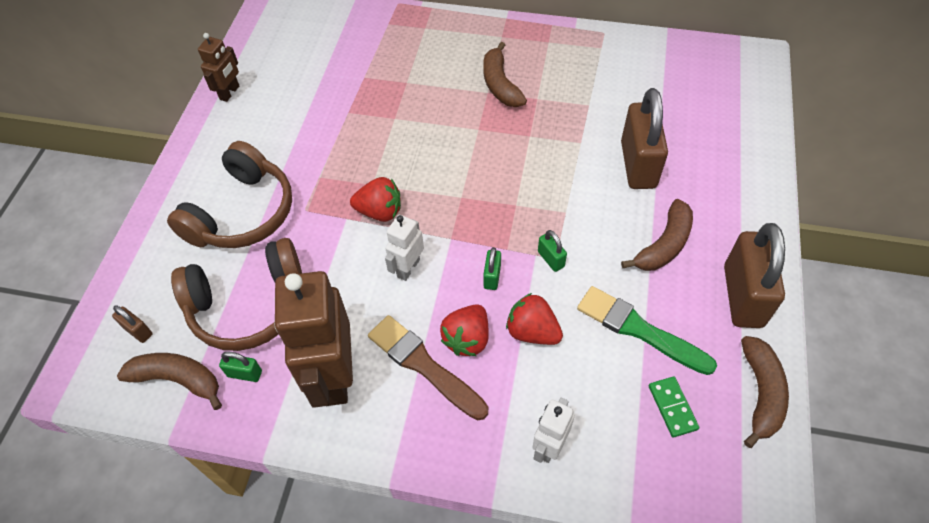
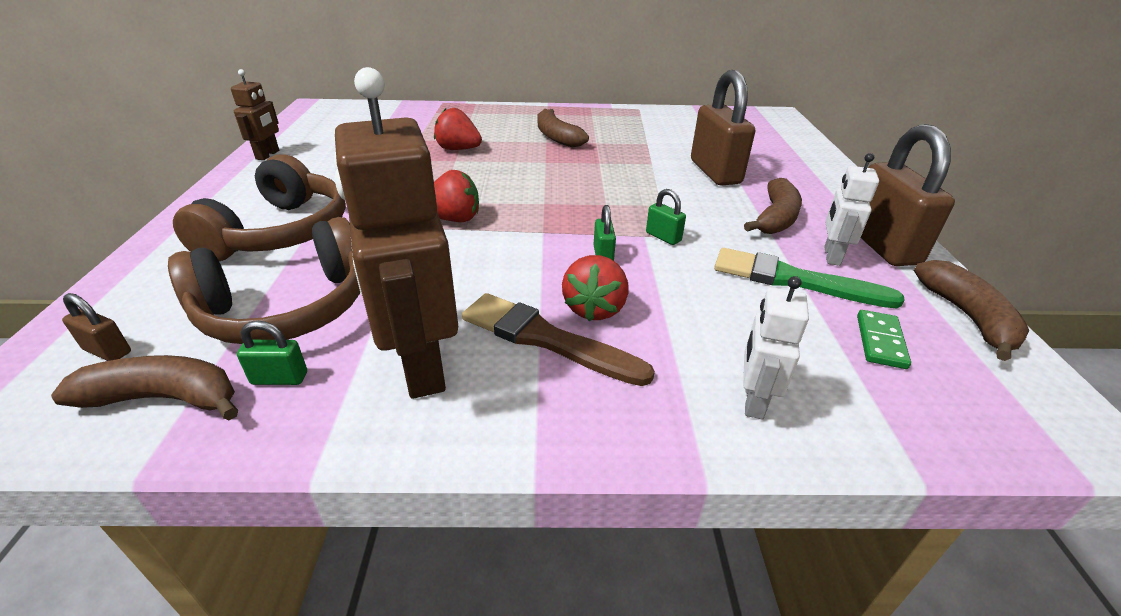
camera: 15 degrees left, 20 degrees down
white robot [385,215,424,281] -> white robot moved to [824,153,879,266]
red strawberry [506,293,563,345] -> red strawberry moved to [434,108,482,150]
green domino [649,376,699,438] -> green domino turned 45 degrees clockwise [857,310,911,369]

